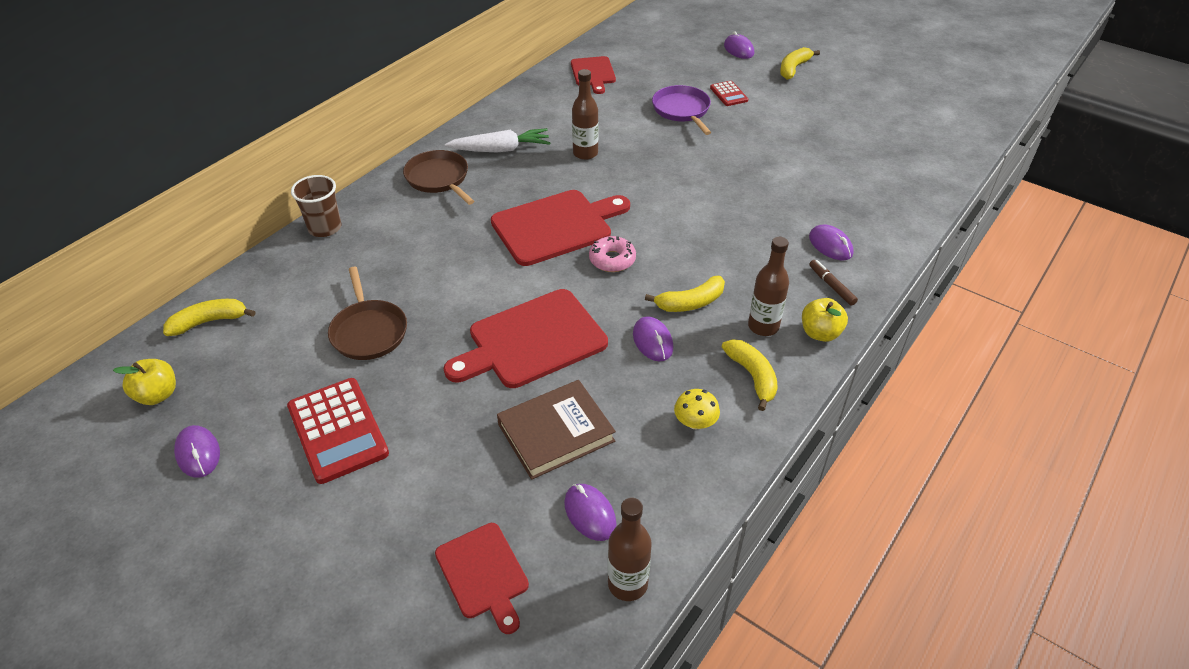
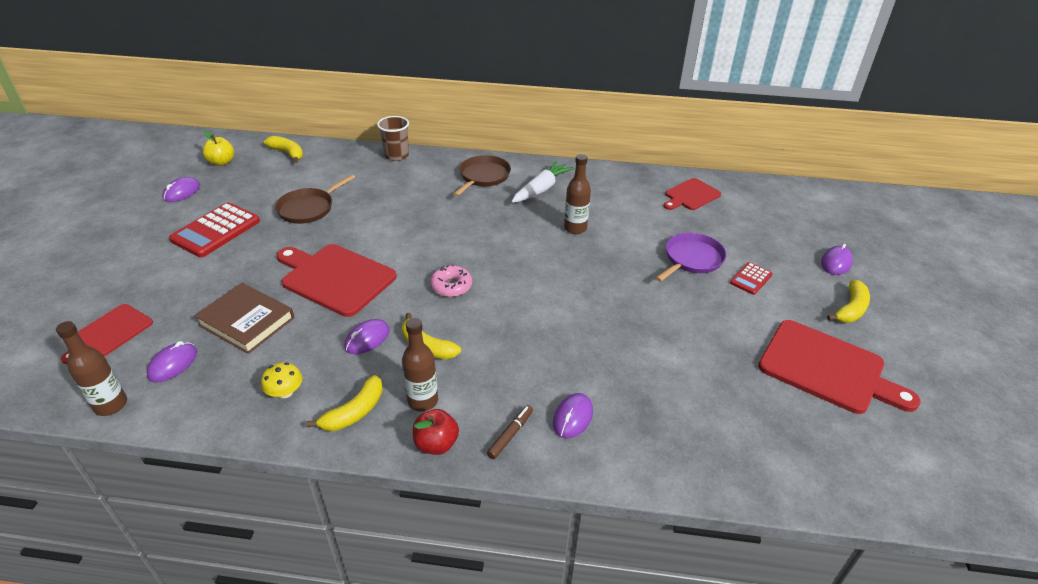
camera: 60 degrees right, 5 degrees down
white carrot [445,128,550,152] -> white carrot turned 105 degrees counterclockwise [511,161,574,203]
red cutting board [491,190,630,266] -> red cutting board moved to [758,320,921,414]
yellow banana [780,47,820,80] -> yellow banana turned 120 degrees clockwise [827,280,870,323]
yellow apple [802,298,848,342] -> red apple [413,409,459,455]

